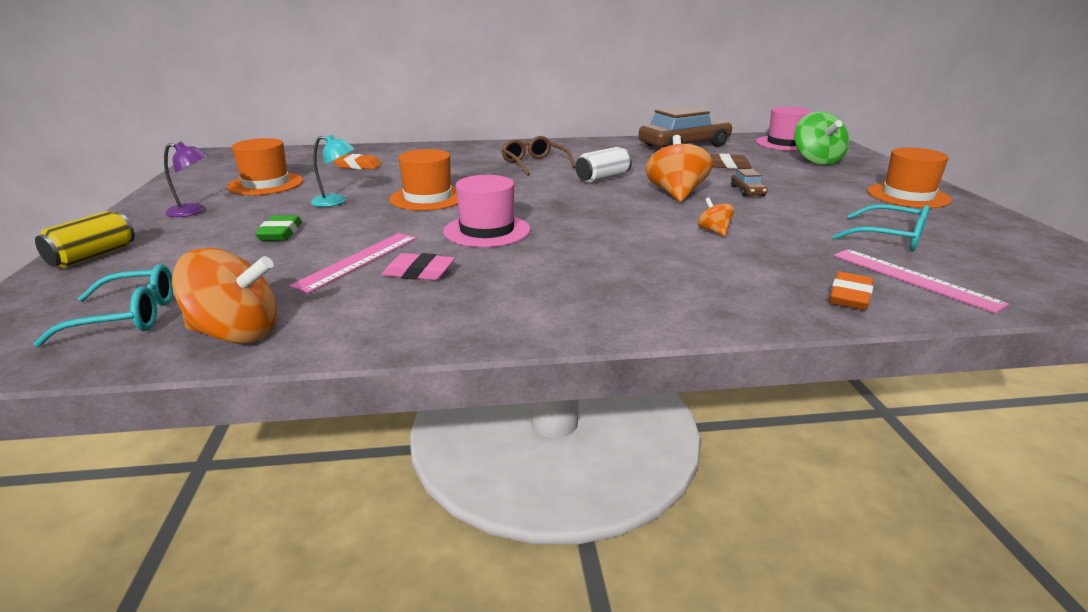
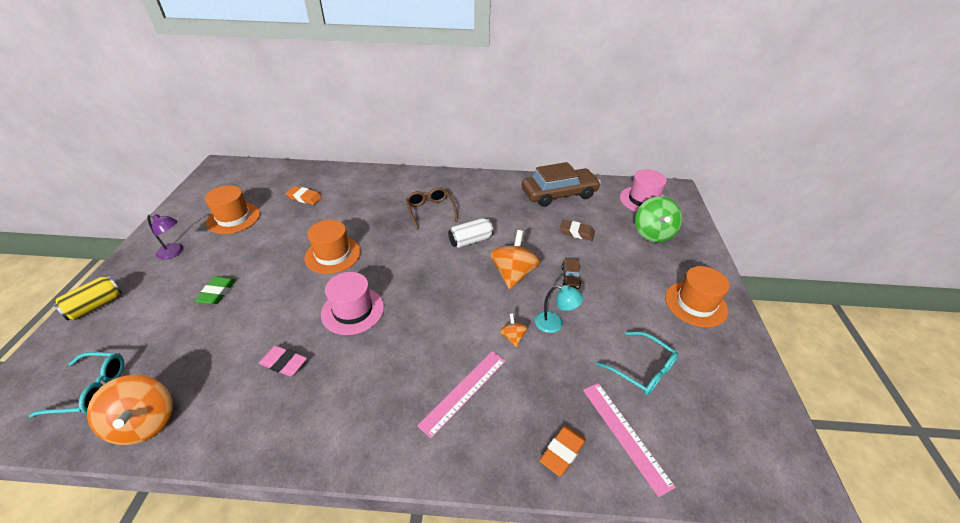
camera: 10 degrees right, 15 degrees up
orange spinning top [172,248,277,344] -> orange spinning top turned 45 degrees clockwise [87,375,173,445]
pink ruler [289,233,417,293] -> pink ruler moved to [417,351,506,438]
turquoise lamp [311,135,355,207] -> turquoise lamp moved to [535,285,583,333]

